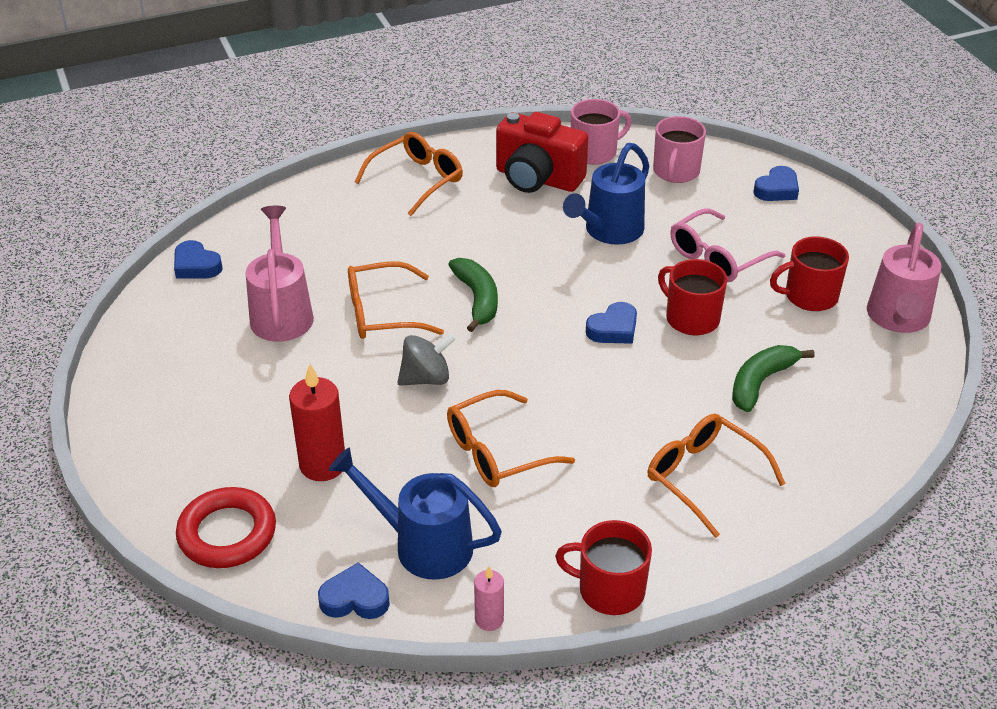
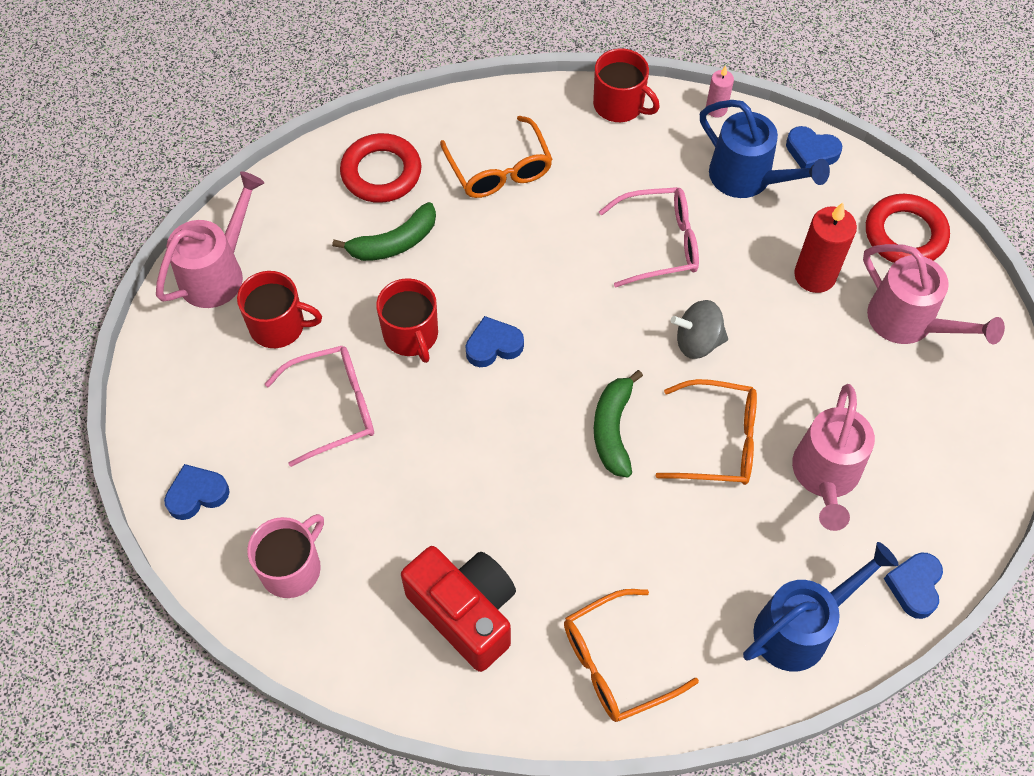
camera: 160 degrees left, 20 degrees up
blue heart [174,240,223,279] -> blue heart turned 135 degrees counterclockwise [884,552,943,619]
orange glasses [447,390,575,487] -> pink glasses [599,187,699,288]
blue watering can [563,143,649,245] -> blue watering can moved to [743,542,899,672]
pink mug [571,99,631,165] -> none
none -> red ring [340,133,422,203]
none -> pink watering can [863,244,1005,344]

